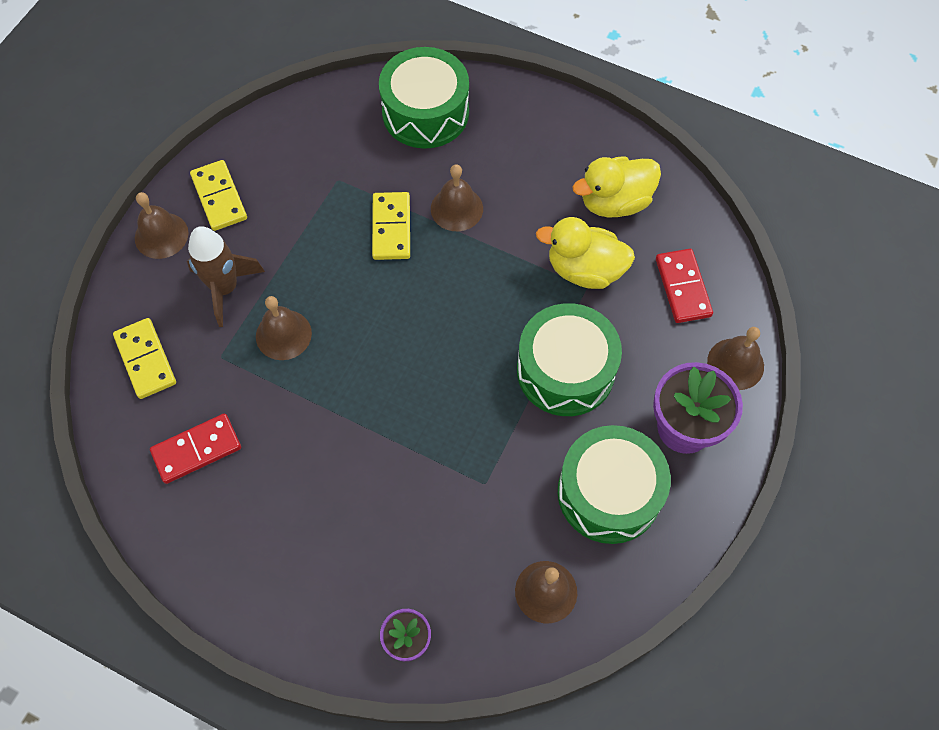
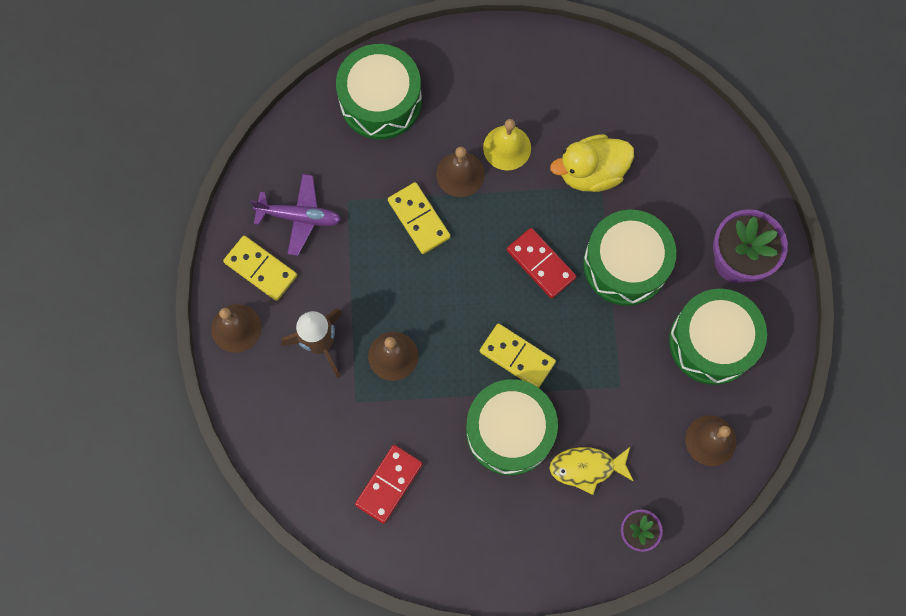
camera: 30 degrees left, 10 degrees up
yellow domino [113,318,176,399] -> yellow domino moved to [480,324,556,388]
yellow duck [573,156,661,218] -> none
red domino [656,249,713,323] -> red domino moved to [507,228,577,299]
brown bell [707,327,764,390] -> none
none -> purple plane [250,174,341,256]
none -> green drum [466,379,558,475]
none -> yellow bell [483,119,531,171]
none -> yellow fish [549,447,633,495]

